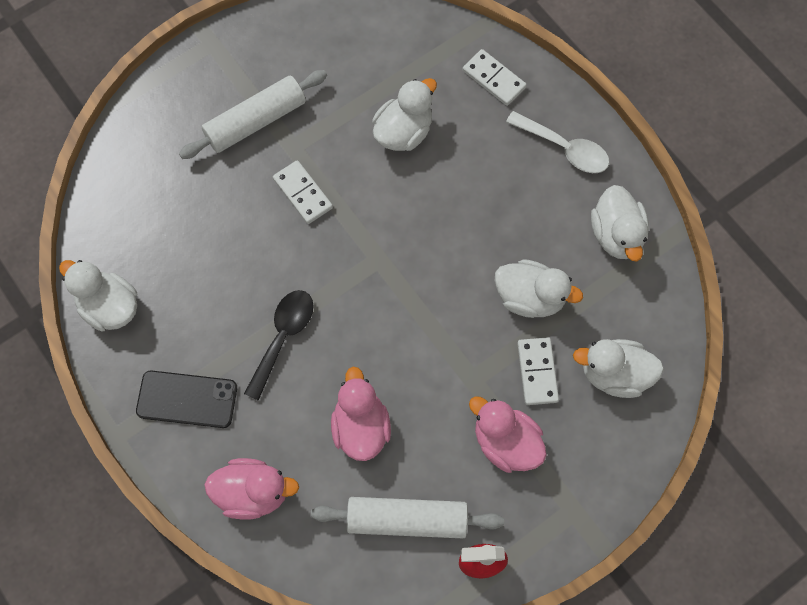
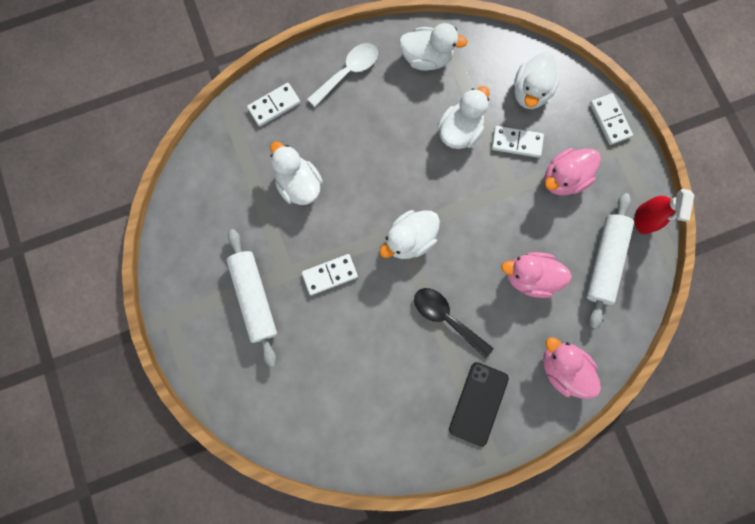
camera: 75 degrees left, 10 degrees up
white duck [59,260,137,332] -> white duck moved to [379,210,440,259]
pink duck [204,458,299,520] -> pink duck turned 60 degrees counterclockwise [543,337,601,399]
none -> white domino [590,93,633,145]

